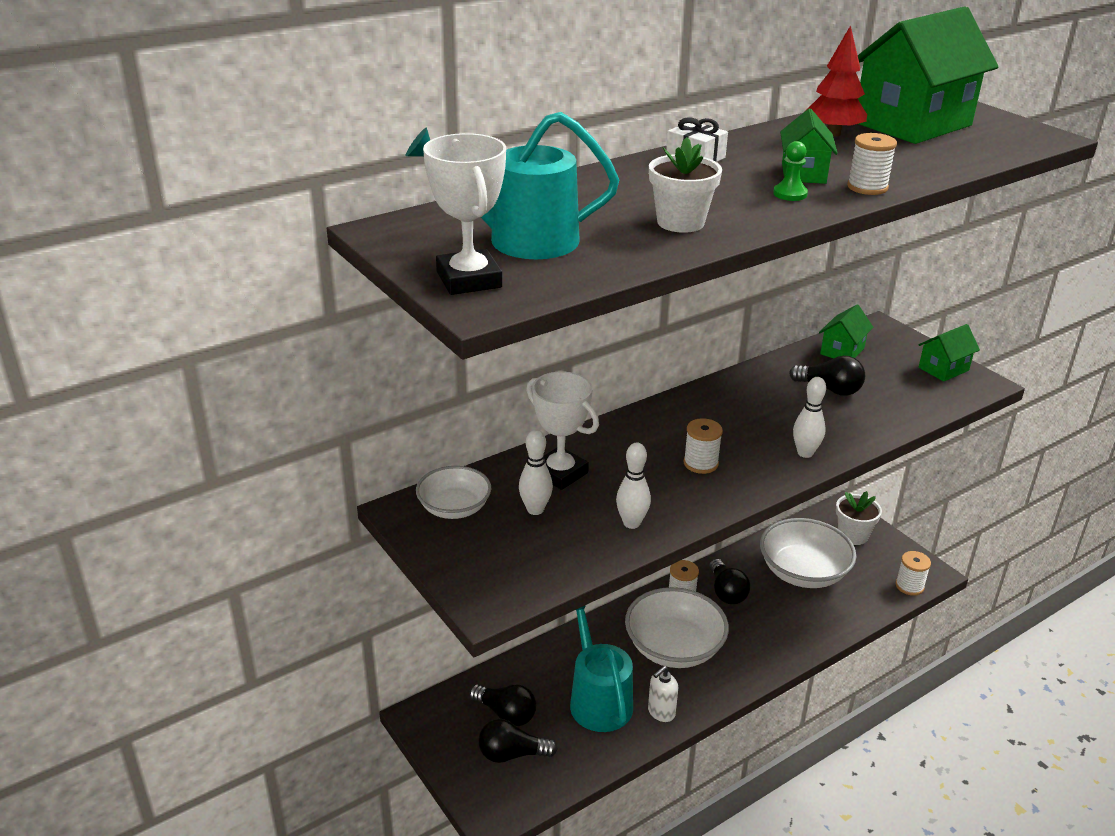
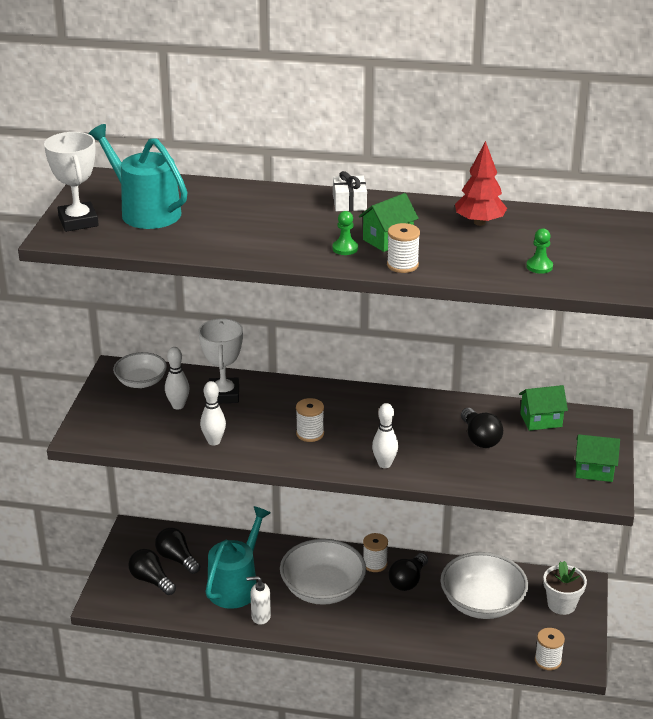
camera: 45 degrees right, 0 degrees up
white trophy [423,133,506,295] -> white trophy turned 45 degrees counterclockwise [44,132,99,232]
black light bulb [469,684,536,726] -> black light bulb turned 150 degrees clockwise [155,528,200,574]
white flower pot [649,137,722,233] -> none
green house [858,6,998,144] -> none
none -> green pawn [526,228,553,274]

